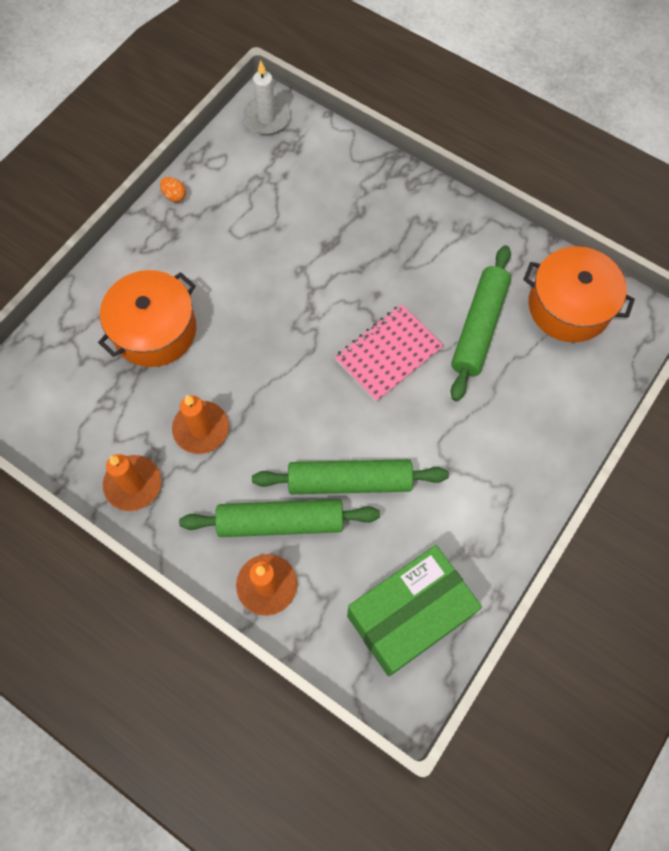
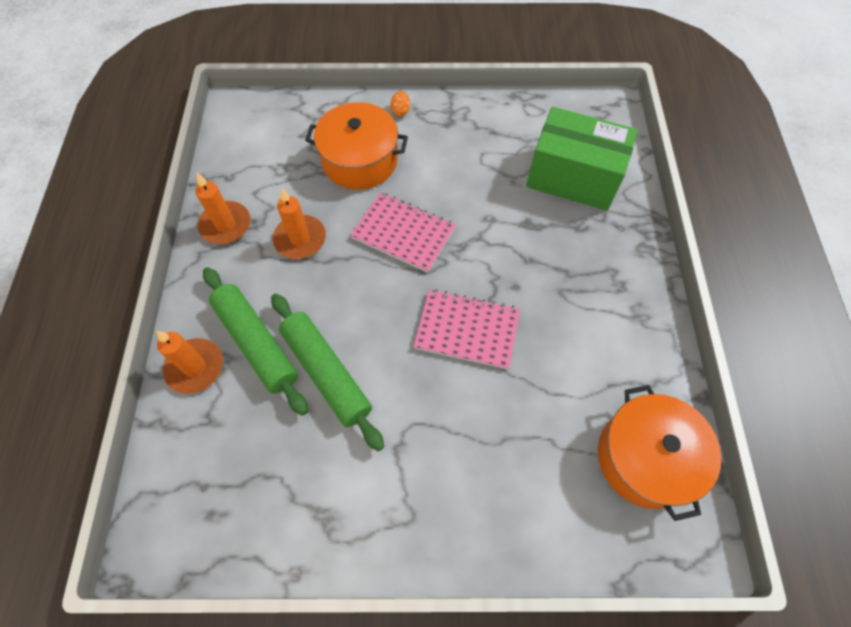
camera: 55 degrees right, 5 degrees down
orange egg [160,177,186,202] -> orange egg moved to [390,91,410,117]
white candle [242,60,291,135] -> none
green box [347,545,482,676] -> green box moved to [526,107,638,211]
green rolling pin [451,245,511,401] -> none
none -> pink notebook [351,192,456,273]

